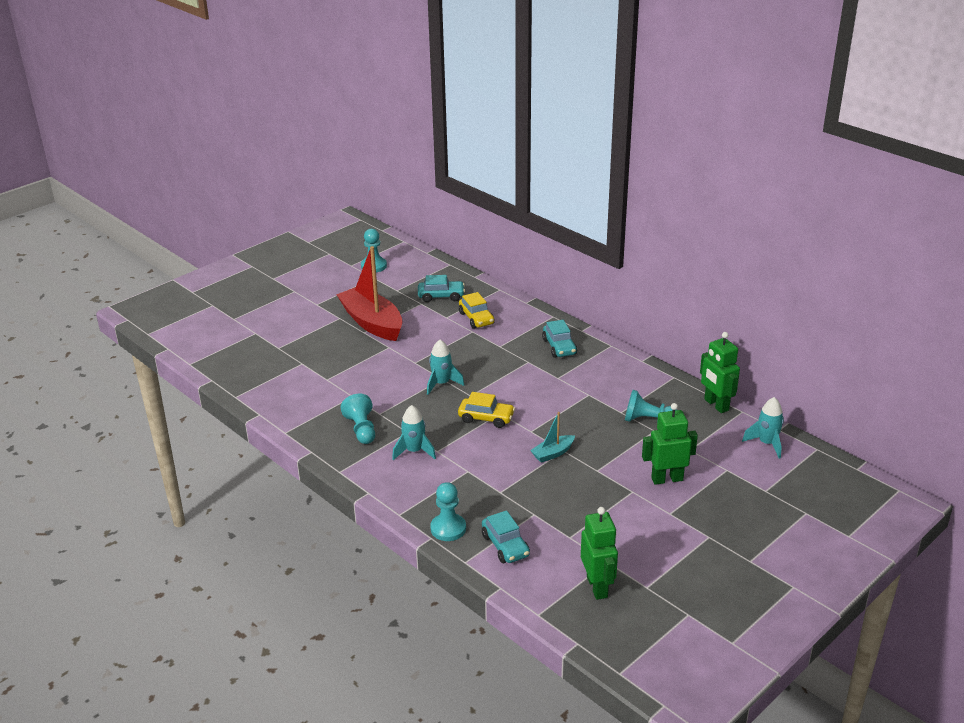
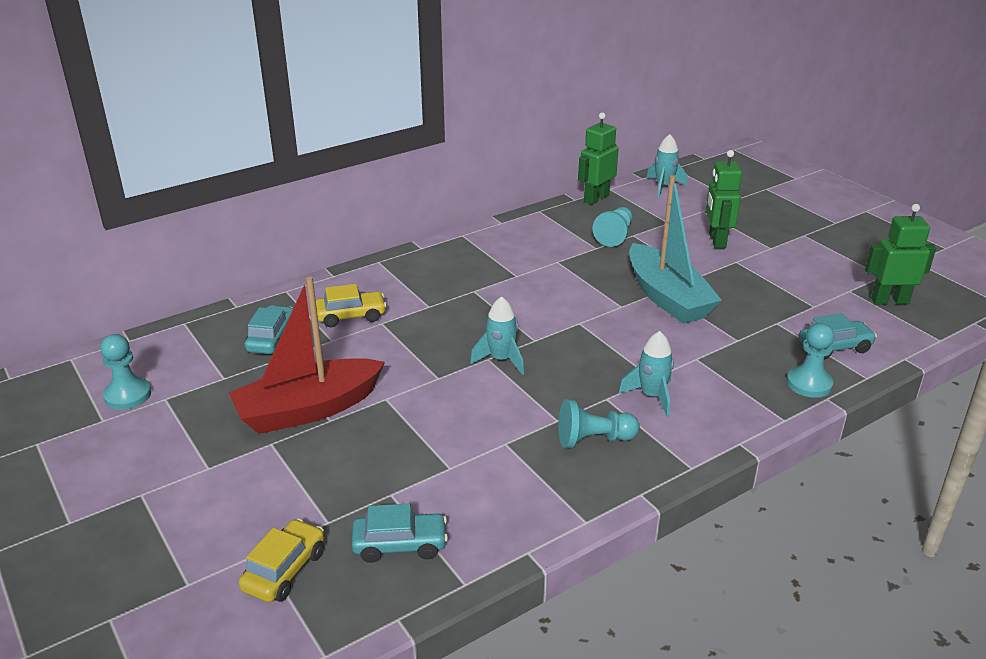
camera: 80 degrees left, 0 degrees up
yellow car [458,392,515,428] -> yellow car moved to [239,519,324,602]
turquoise boat [530,412,575,463] -> turquoise boat [629,175,722,324], size x2.19
turquoise car [542,320,577,358] -> turquoise car moved to [352,504,448,563]
green robot [700,332,740,413] -> green robot turned 150 degrees clockwise [578,112,619,205]

